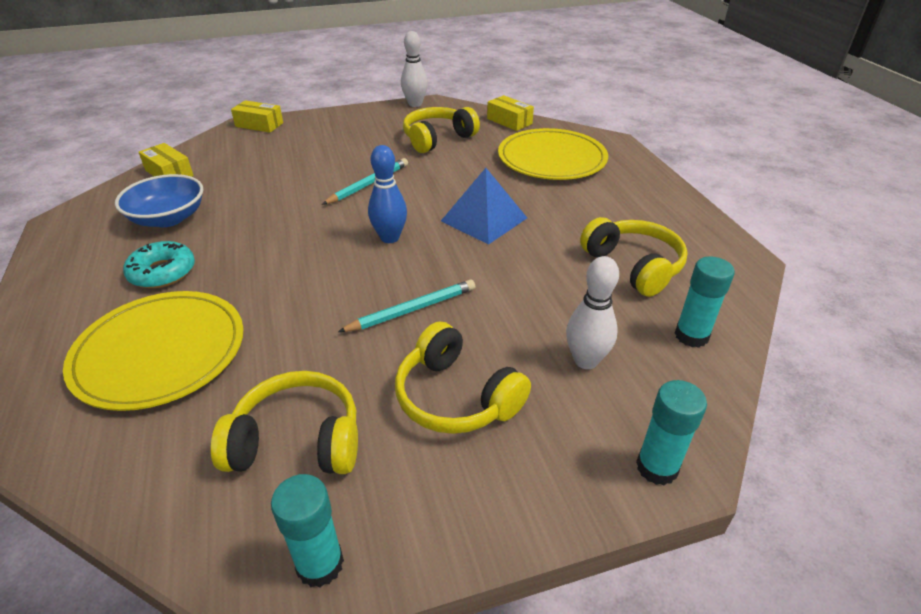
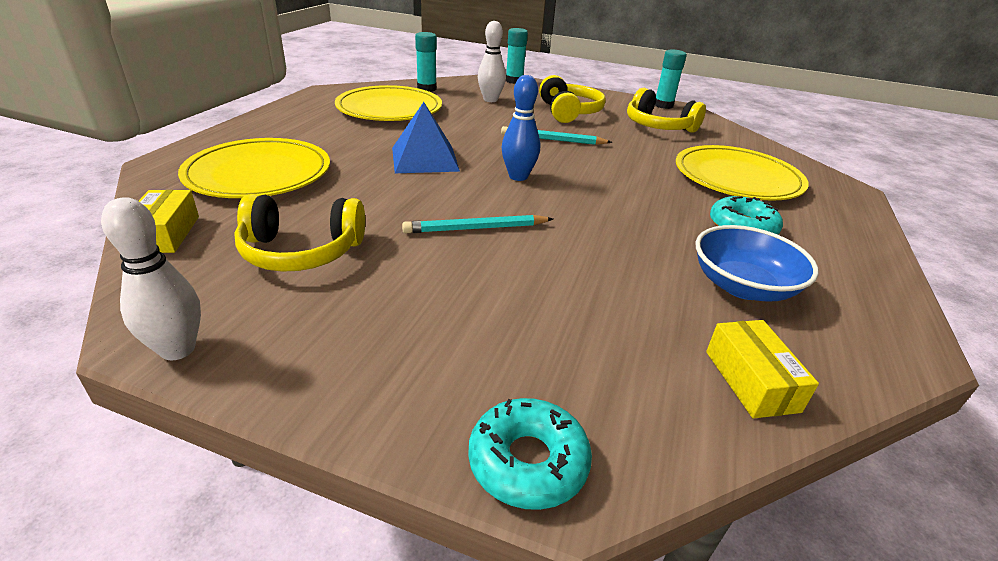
camera: 145 degrees left, 5 degrees down
yellow box [231,100,283,133] -> turquoise donut [468,398,592,510]
yellow headphones [580,217,688,297] -> yellow plate [335,85,442,121]

